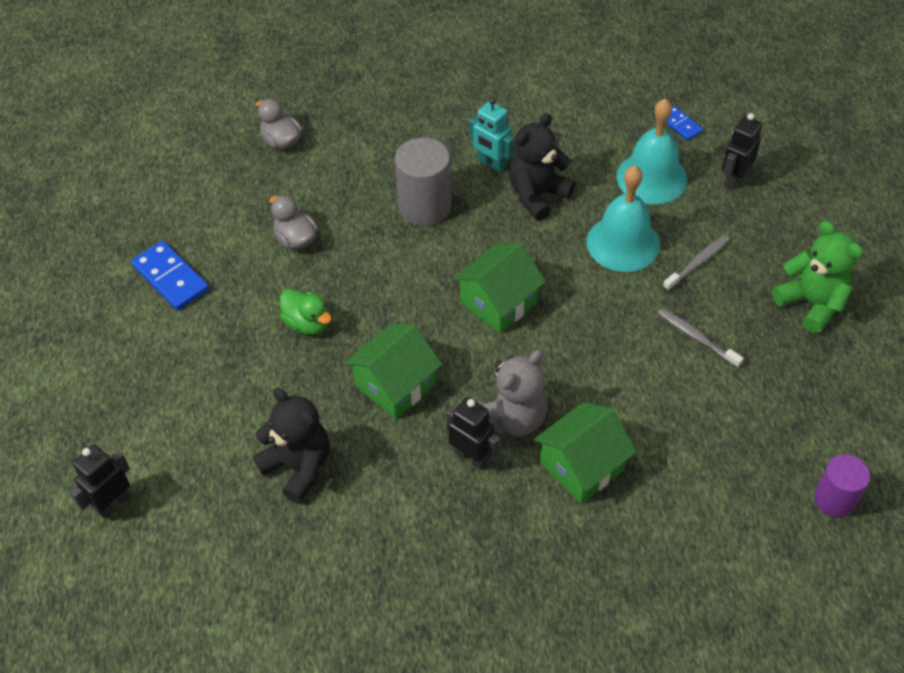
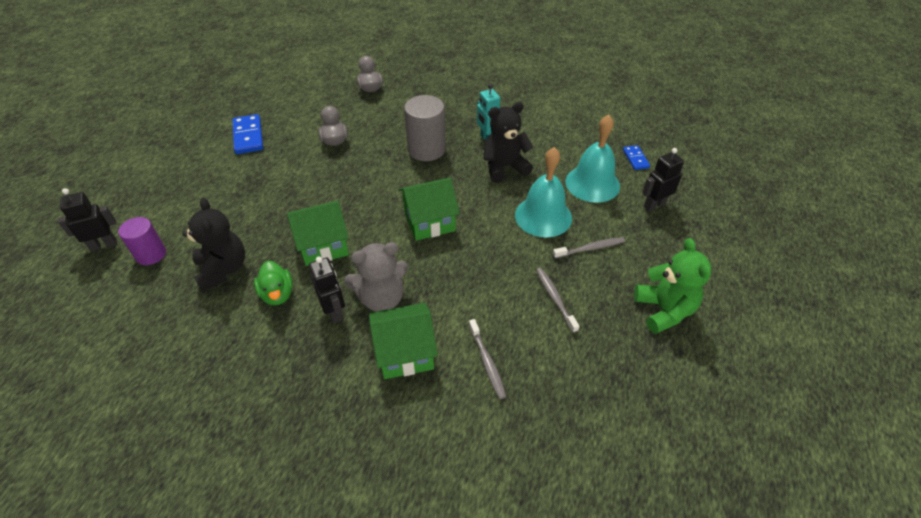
camera: 25 degrees right, 5 degrees down
green duck [280,289,331,335] -> green duck moved to [254,261,293,305]
purple cylinder [814,455,870,517] -> purple cylinder moved to [118,217,166,265]
none -> grey toothbrush [469,319,506,399]

